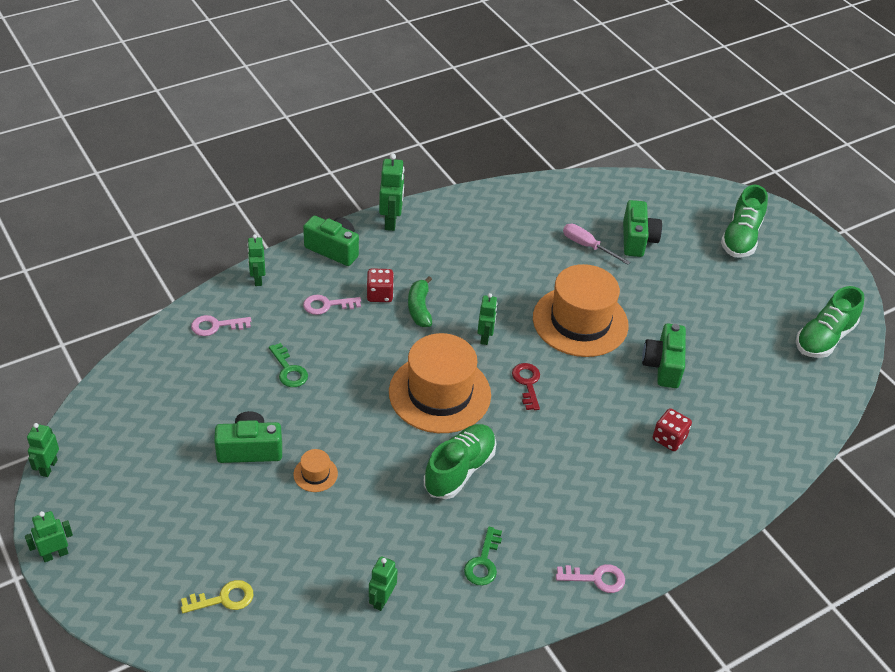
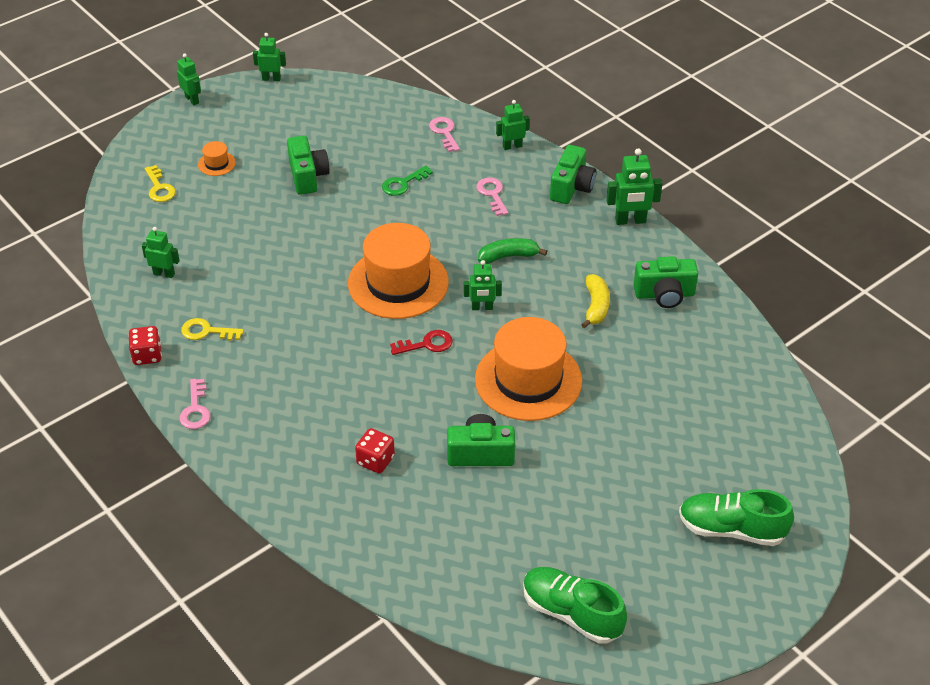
camera: 85 degrees right, 0 degrees up
orange hat [293,449,338,492] -> orange hat moved to [198,141,236,176]
red dice [367,268,394,302] -> red dice moved to [128,326,162,365]
green shoe [424,424,497,499] -> none
green key [464,527,502,586] -> yellow key [181,318,244,341]
pink screwdriver [563,224,630,265] -> none
green camera [623,200,662,257] -> green camera moved to [633,256,698,308]
none -> yellow banana [581,274,610,328]

